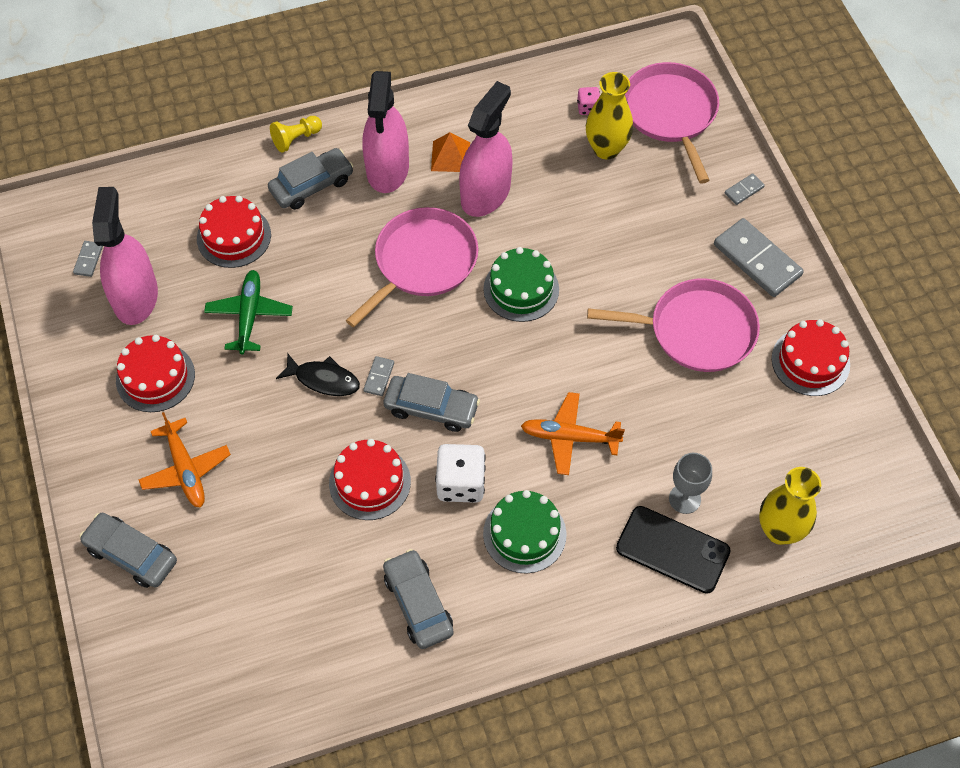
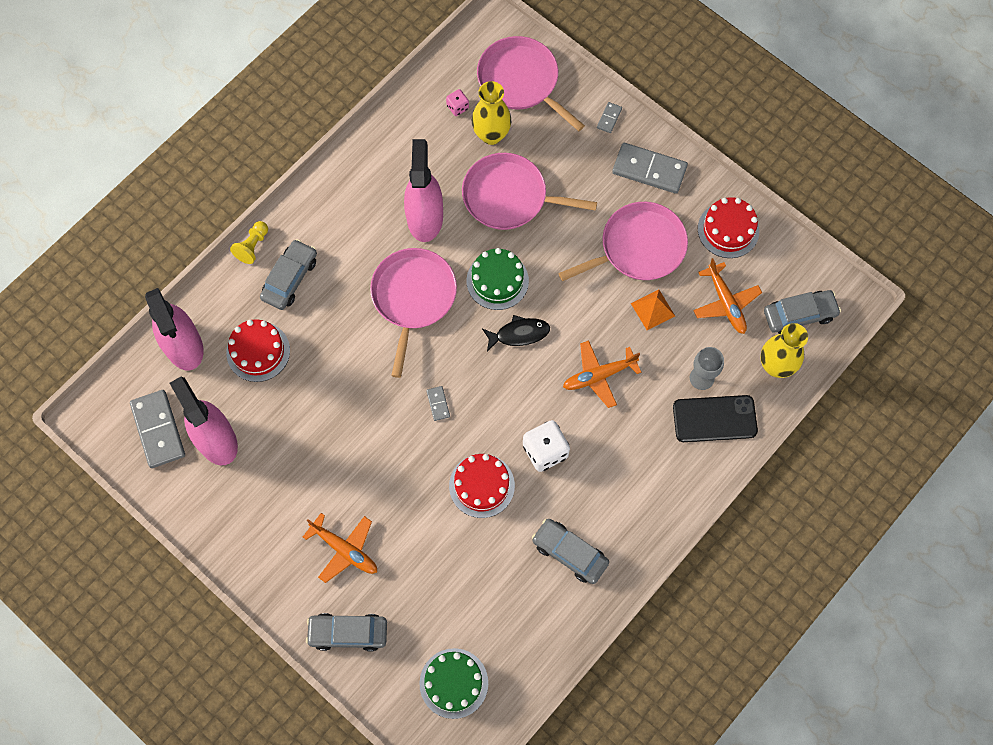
camera: 30 degrees left, 10 degrees up
grey domino [73,241,103,277] -> grey domino [130,390,185,468], size x2.19
red cake [116,335,195,412] -> none
green plane [204,270,293,355] -> none
black fish [276,354,360,396] -> black fish moved to [482,315,550,351]
pink spray bottle [362,71,409,193] -> pink spray bottle moved to [145,288,203,371]
grey car [384,373,480,432] -> grey car moved to [764,290,841,334]
orange pyramid [431,132,470,172] -> orange pyramid moved to [631,290,675,330]
green cake [483,490,567,574] -> green cake moved to [419,648,488,719]
none -> pink pan [462,153,597,230]
none -> orange plane [693,258,762,334]

